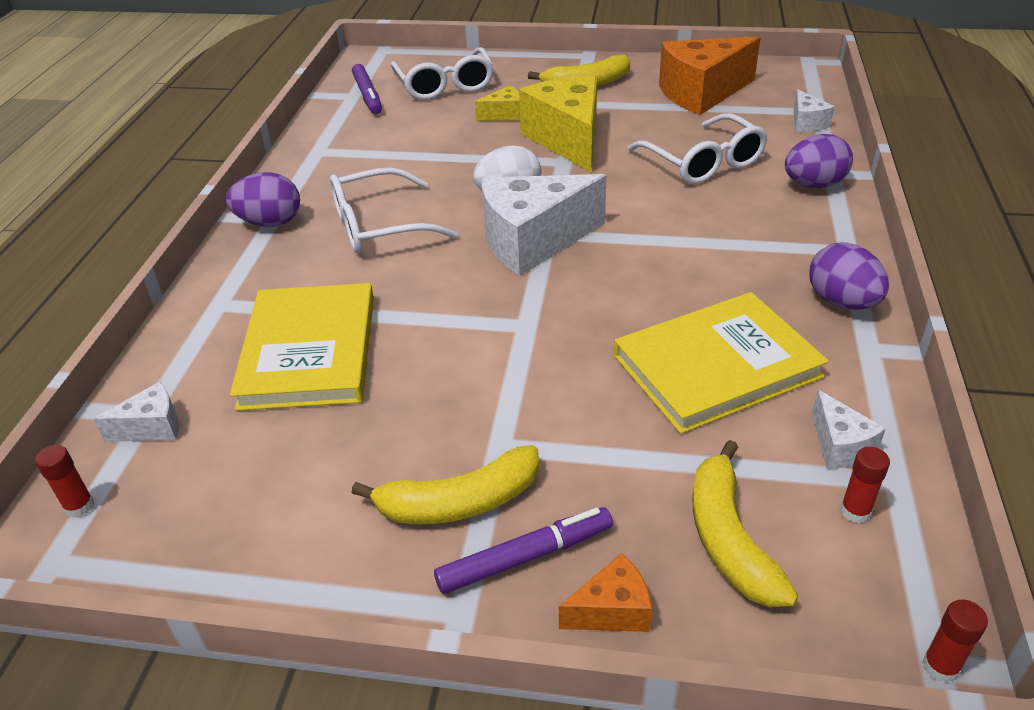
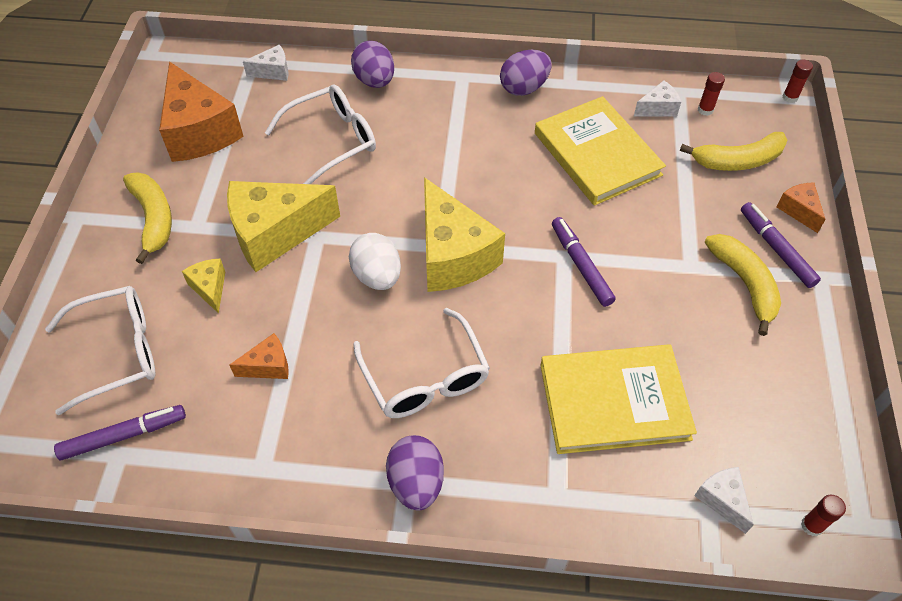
camera: 95 degrees left, 15 degrees up
white cheese [481,174,607,276] -> yellow cheese [424,177,505,292]
none -> orange cheese [230,333,289,379]
none -> purple marker [552,217,616,307]

